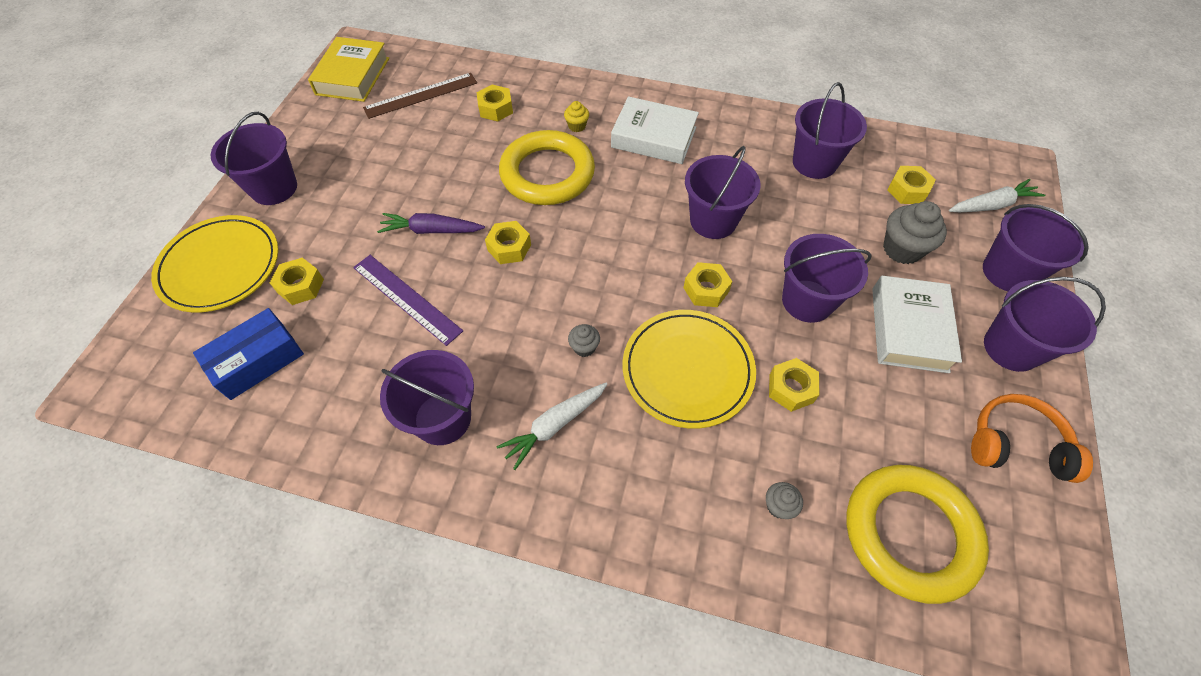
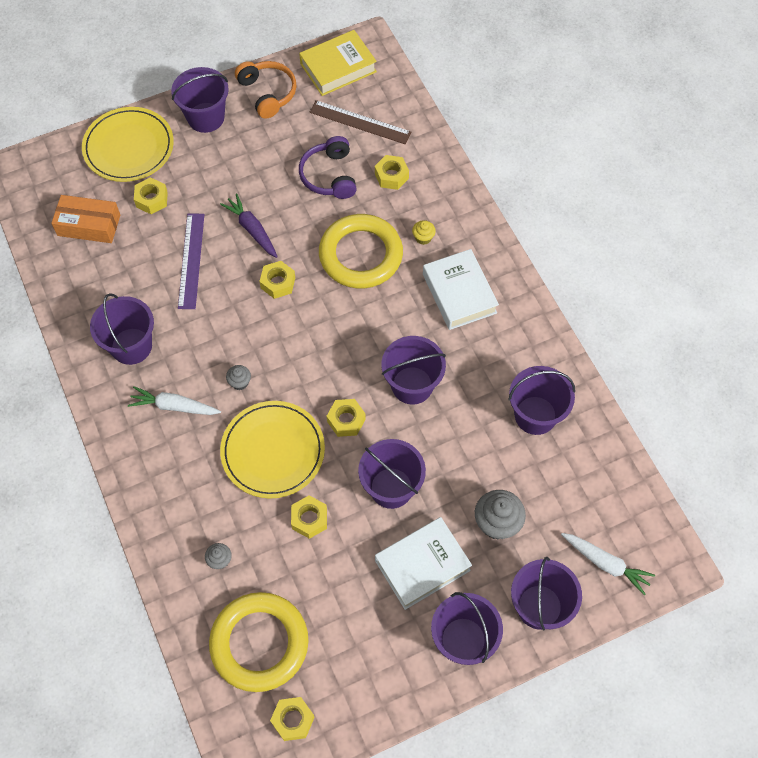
camera: 50 degrees right, 5 degrees up
blue box [193,308,304,400] -> orange box [51,195,120,243]
yellow nut [887,166,936,204] -> yellow nut moved to [270,697,315,741]
orange headphones [971,394,1093,483] -> orange headphones moved to [235,61,296,119]
none -> purple headphones [299,136,357,199]

